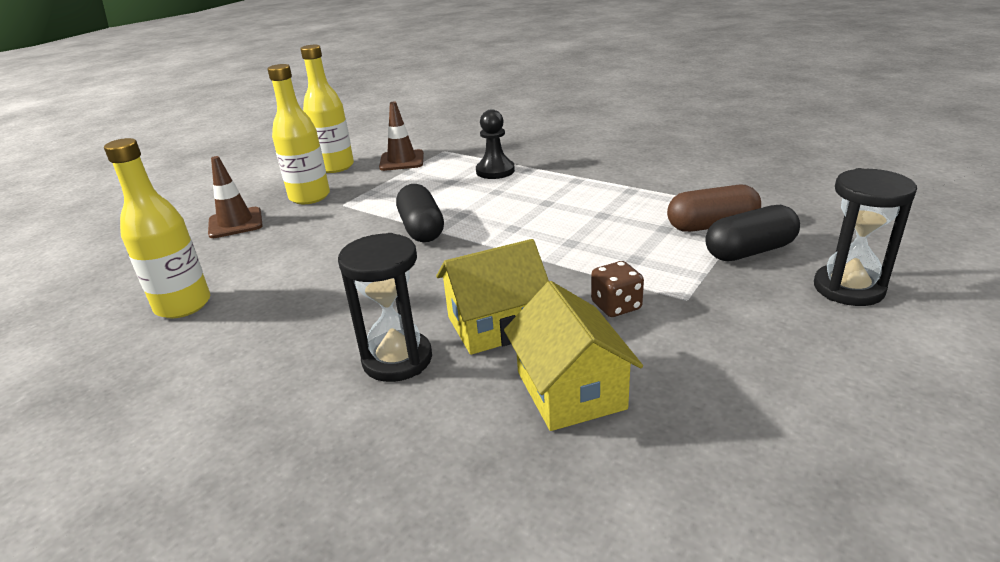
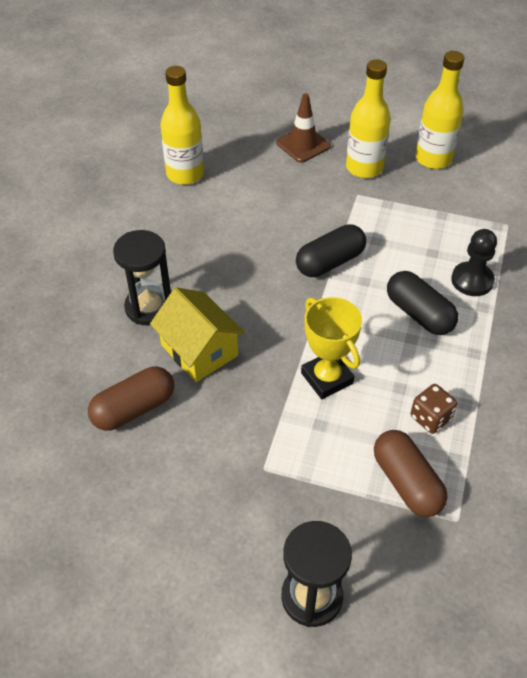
camera: 70 degrees right, 20 degrees up
brown traffic cone [379,102,424,171] -> none
yellow house [504,281,643,431] -> brown capsule [88,367,174,431]
brown dice [591,261,644,317] -> brown dice moved to [411,384,457,434]
black capsule [705,205,800,261] -> black capsule moved to [387,271,458,335]
none -> yellow trophy [301,297,362,399]

